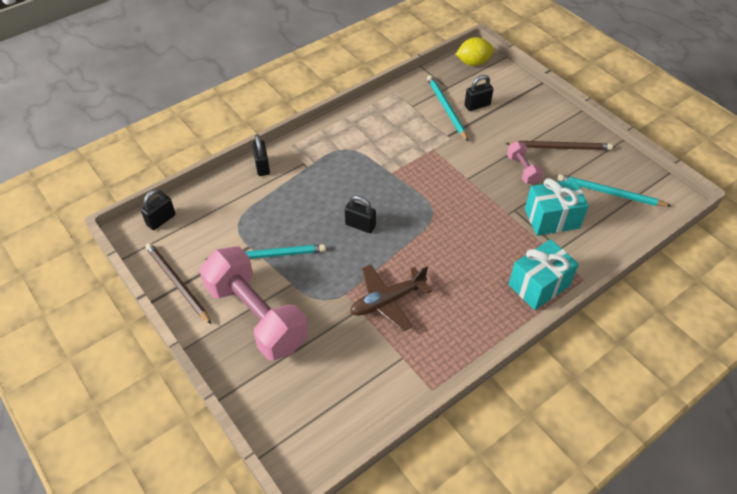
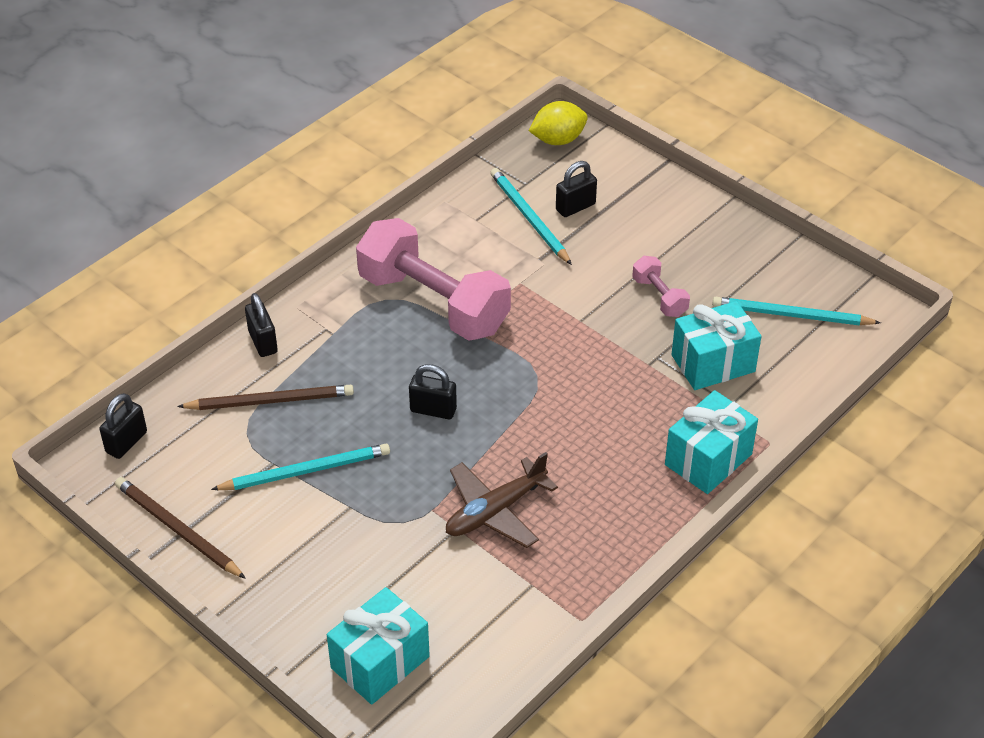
camera: 10 degrees left, 5 degrees down
pink dumbbell [199,246,308,360] -> pink dumbbell moved to [356,218,511,341]
brown pencil [505,141,613,150] -> brown pencil moved to [177,384,354,410]
none -> turquoise gift [327,587,430,705]

